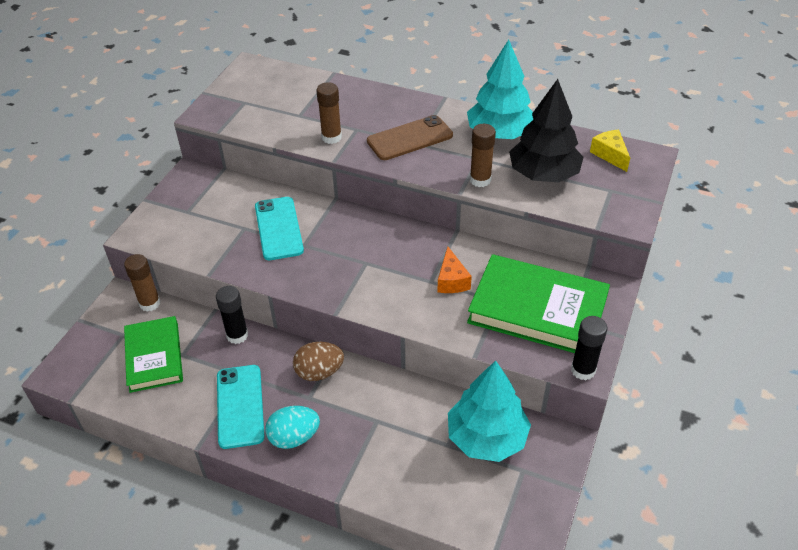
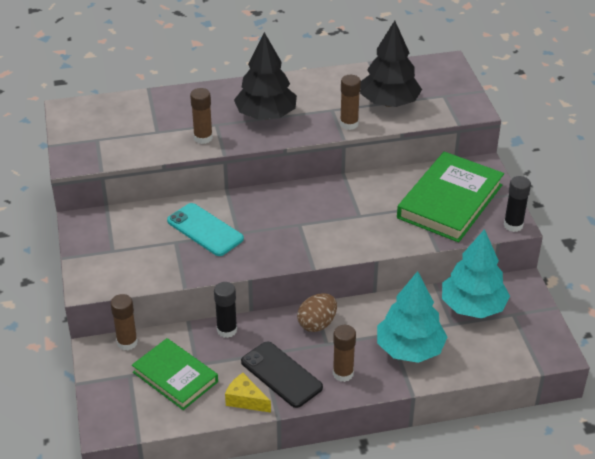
camera: 35 degrees left, 5 degrees down
turquoise phone [217,365,265,449] -> black phone [241,341,323,408]
turquoise egg [265,406,320,449] -> brown glue stick [333,325,356,382]
brown phone [367,115,453,160] -> black tree [234,32,297,120]
orange cheese [437,246,472,293] -> none
turquoise tree [467,40,533,139] -> turquoise tree moved to [377,271,447,363]
green book [467,254,610,353] -> green book turned 45 degrees counterclockwise [397,152,504,242]
yellow cheese [590,130,630,172] -> yellow cheese moved to [225,373,271,413]

